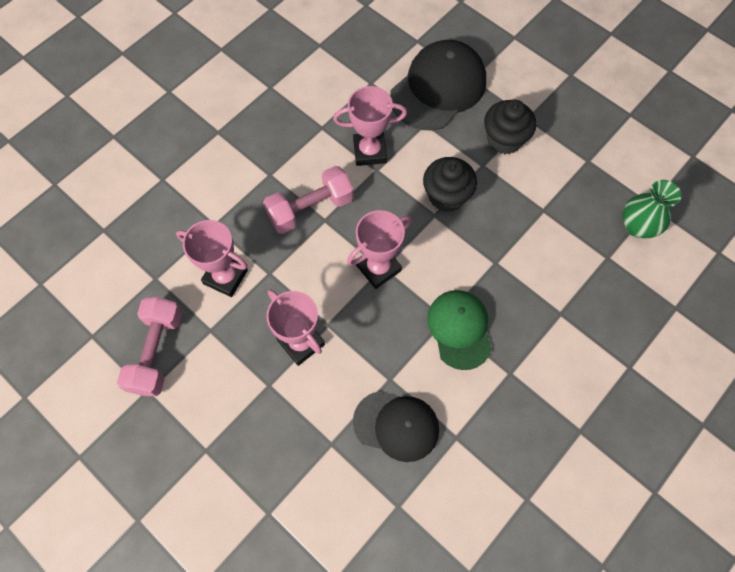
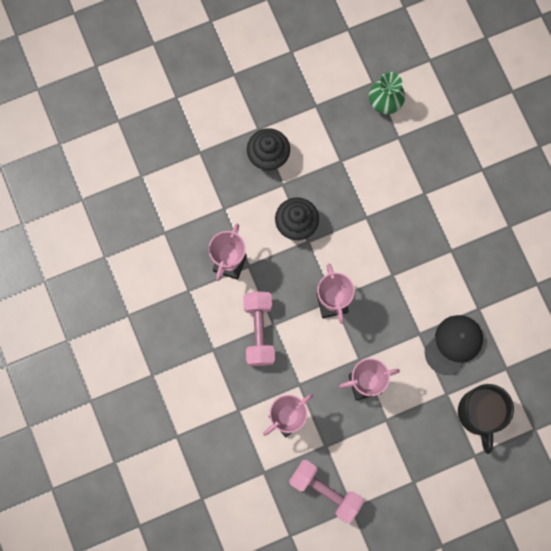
camera: 65 degrees left, 10 degrees up
black cap [390,40,486,131] -> none
green cap [427,290,492,370] -> none
none -> black mug [458,384,514,454]

